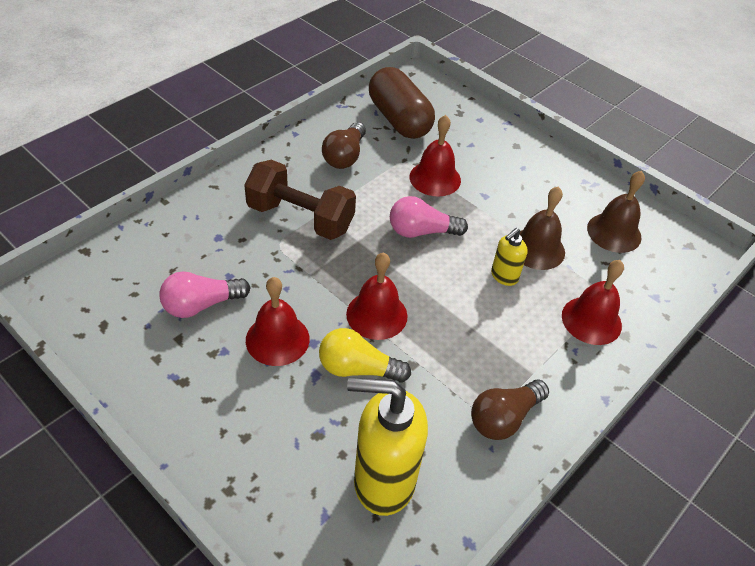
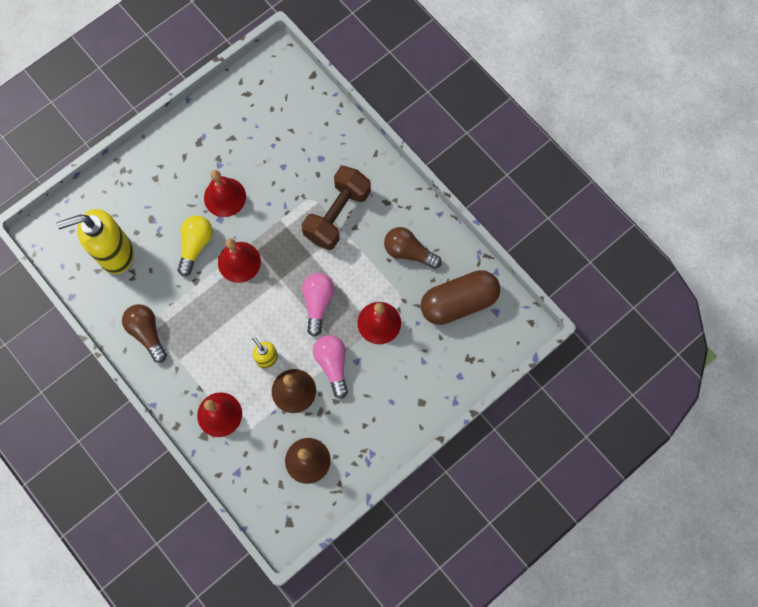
camera: 100 degrees right, 25 degrees up
pink light bulb [159,271,250,318] -> pink light bulb moved to [313,335,348,399]
yellow soap dispenser [347,377,428,516] -> yellow soap dispenser turned 120 degrees counterclockwise [56,209,134,274]

